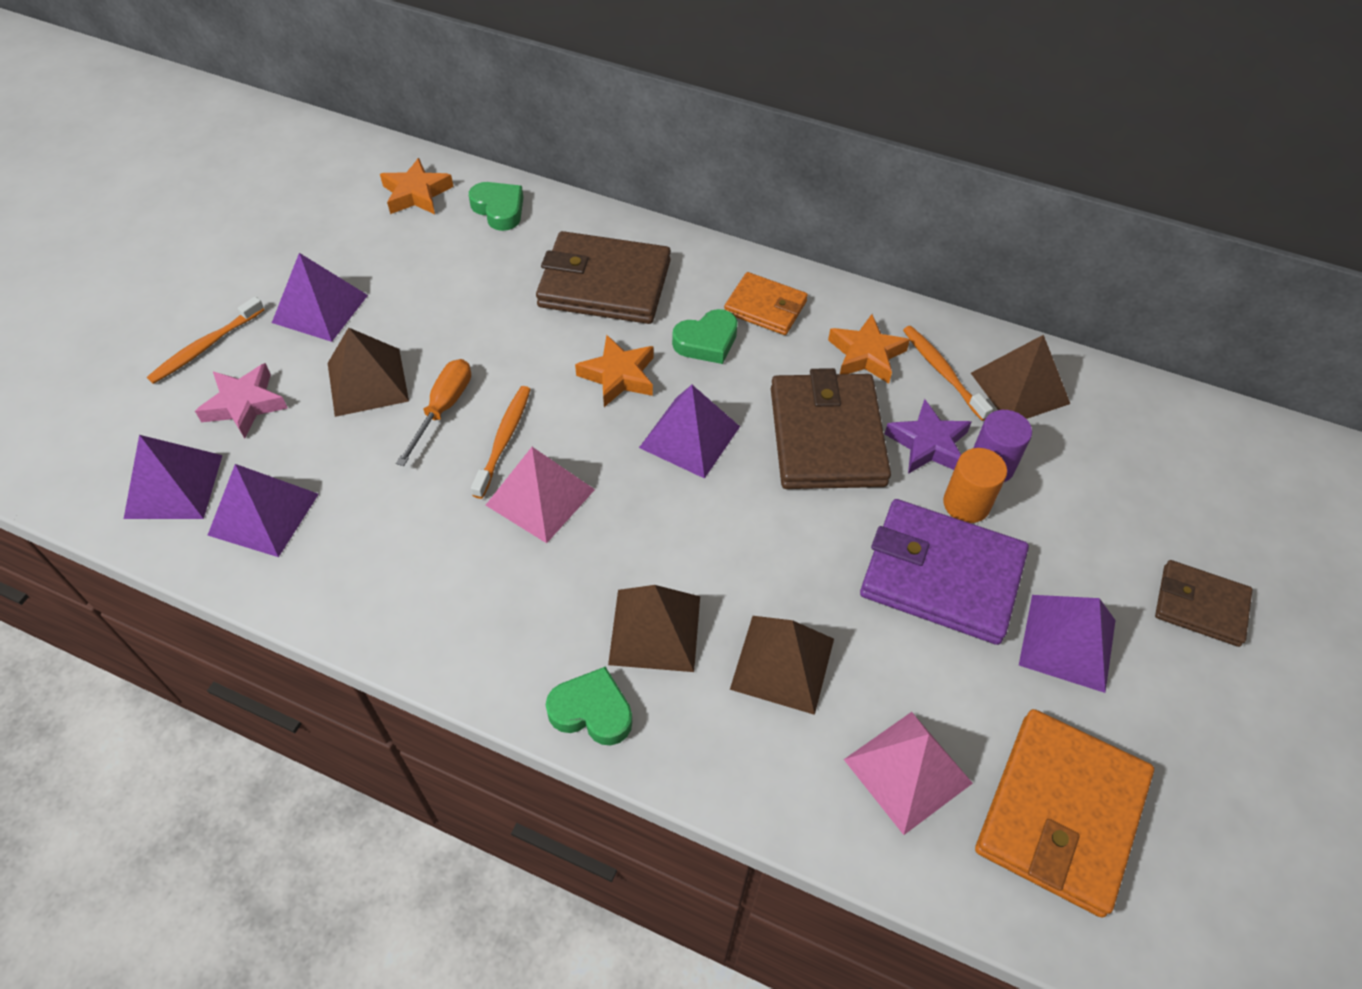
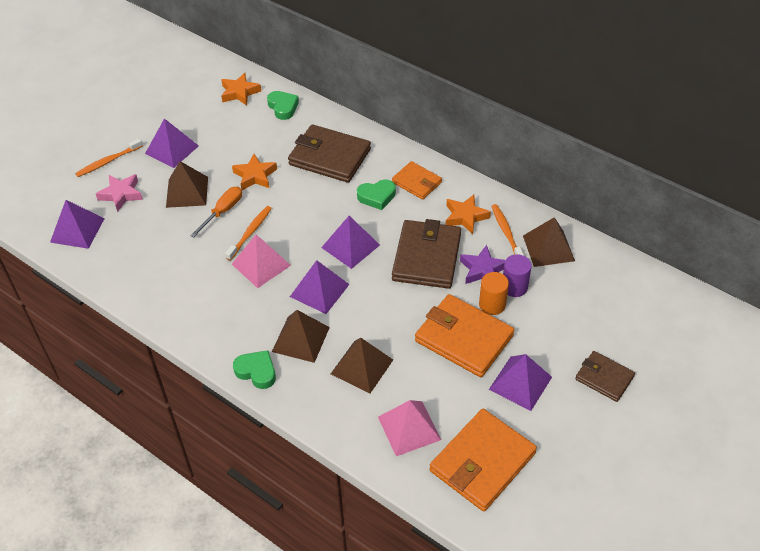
camera: 15 degrees right, 5 degrees down
purple pyramid [208,464,319,557] -> purple pyramid moved to [290,260,350,314]
orange star [575,335,654,407] -> orange star moved to [232,154,277,190]
purple wallet [860,499,1029,645] -> orange wallet [415,294,514,377]

